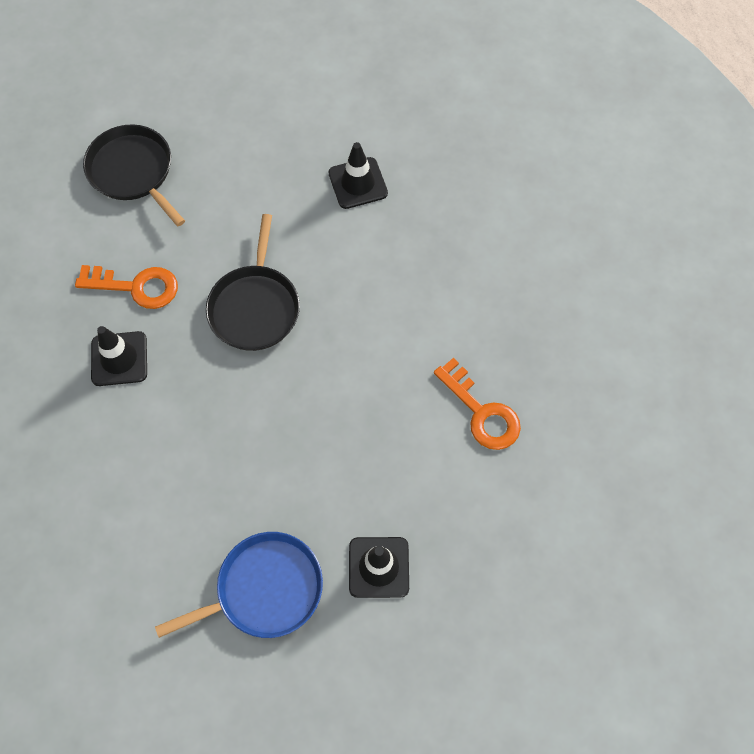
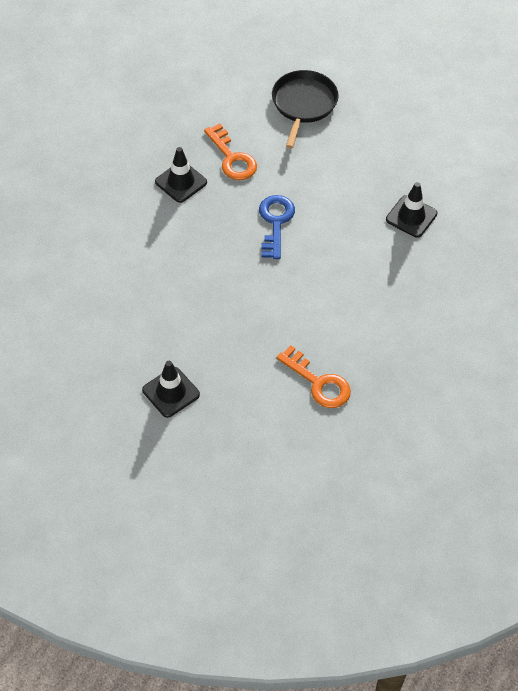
camera: 50 degrees right, 10 degrees down
blue pan [155,532,323,638] -> none
black pan [206,214,300,351] -> blue key [259,195,295,259]
orange key [434,358,521,450] -> orange key turned 60 degrees counterclockwise [277,345,351,408]

